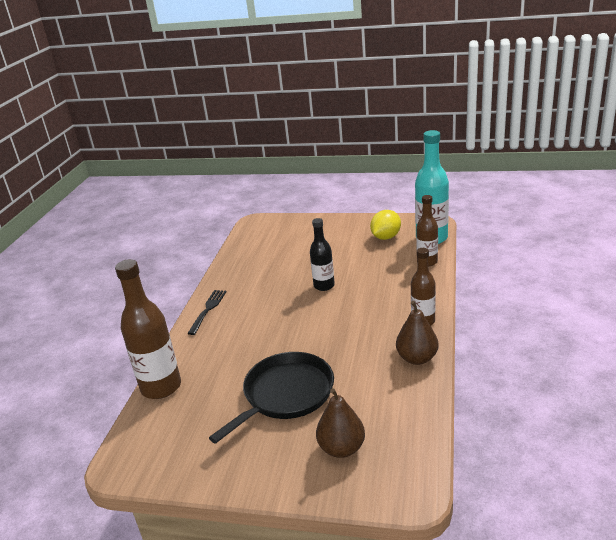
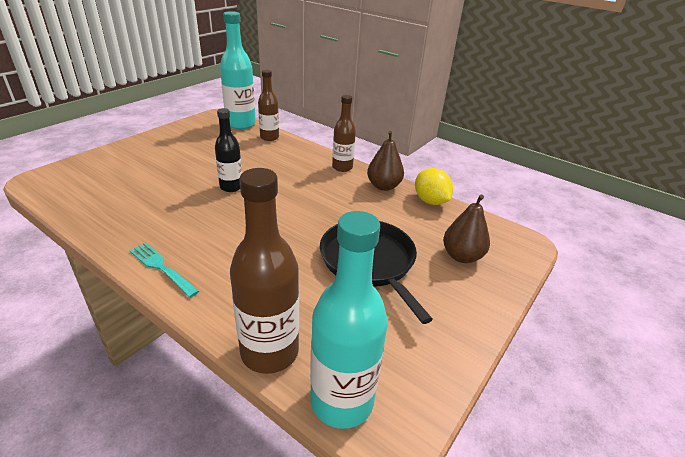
camera: 70 degrees left, 5 degrees up
black fork [187,290,227,335] -> turquoise fork [129,242,199,298]
yellow lemon [370,210,401,240] -> yellow lemon moved to [415,168,453,205]
none -> turquoise bottle [310,211,388,429]

